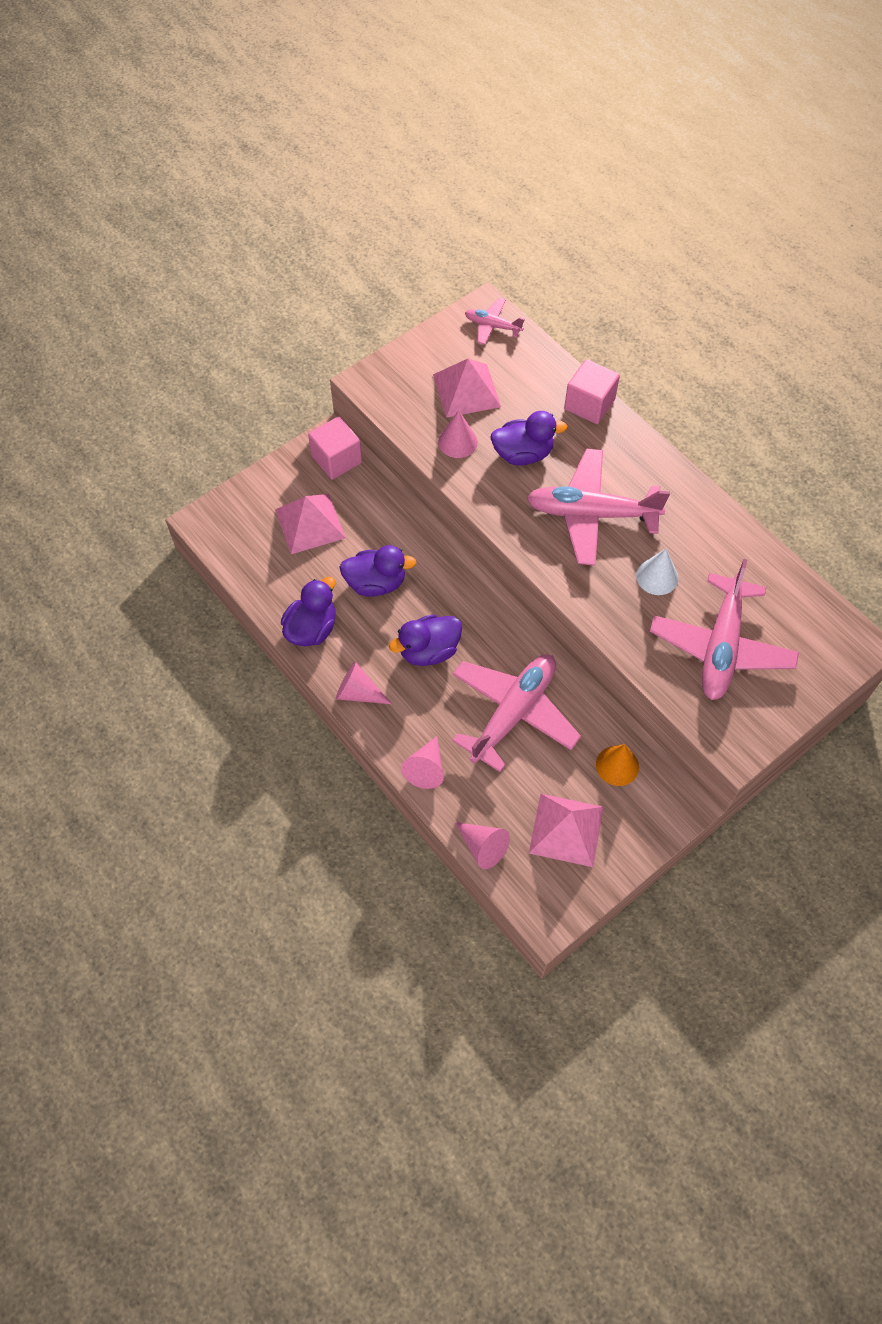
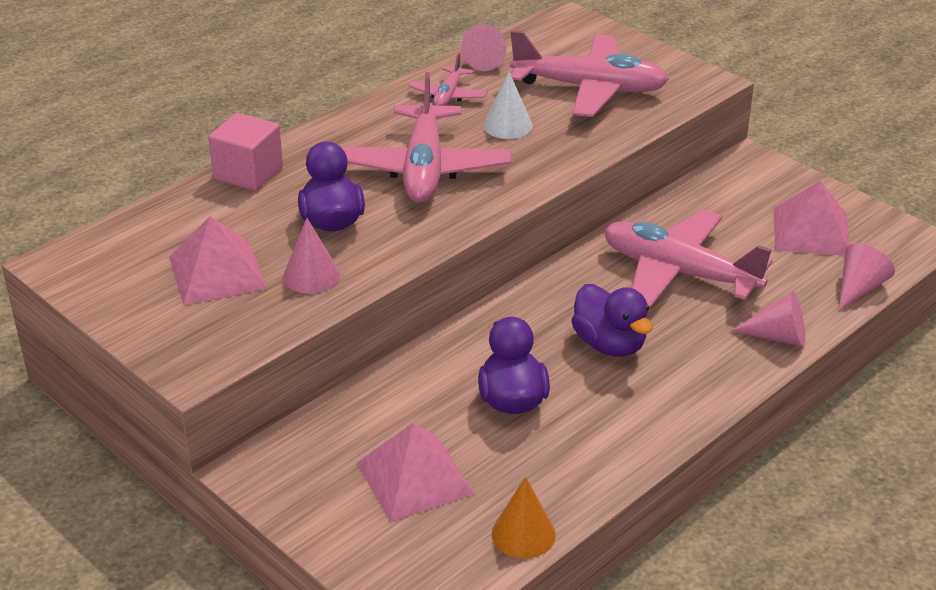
camera: 95 degrees left, 25 degrees down
purple duck [281,577,336,646] -> none
pink cube [308,416,362,480] -> none
pink cone [336,662,392,704] -> pink cone moved to [461,24,507,71]
pink plane [465,298,525,345] -> pink plane moved to [408,52,488,106]
orange cone [596,744,639,786] -> orange cone moved to [491,477,556,559]

